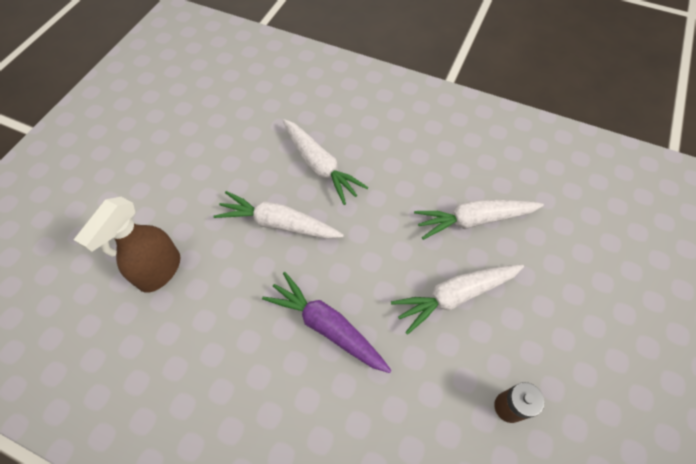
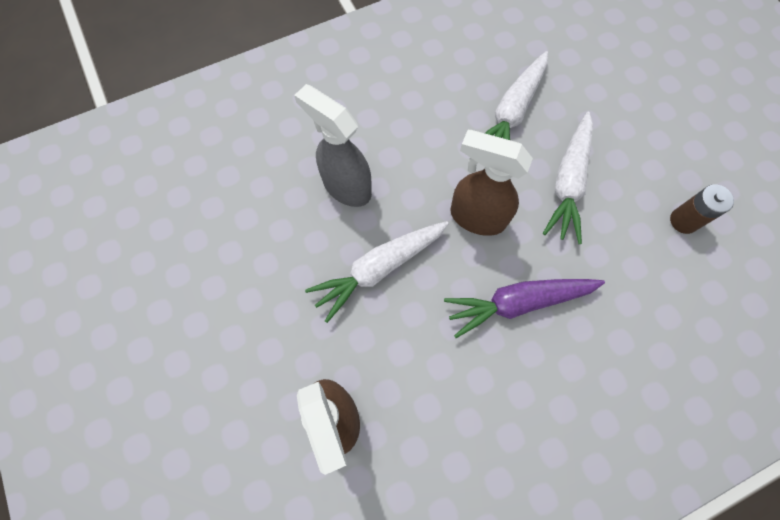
camera: 50 degrees left, 10 degrees up
white carrot [283,119,368,205] -> grey spray bottle [294,84,372,207]
none -> brown spray bottle [450,130,533,236]

